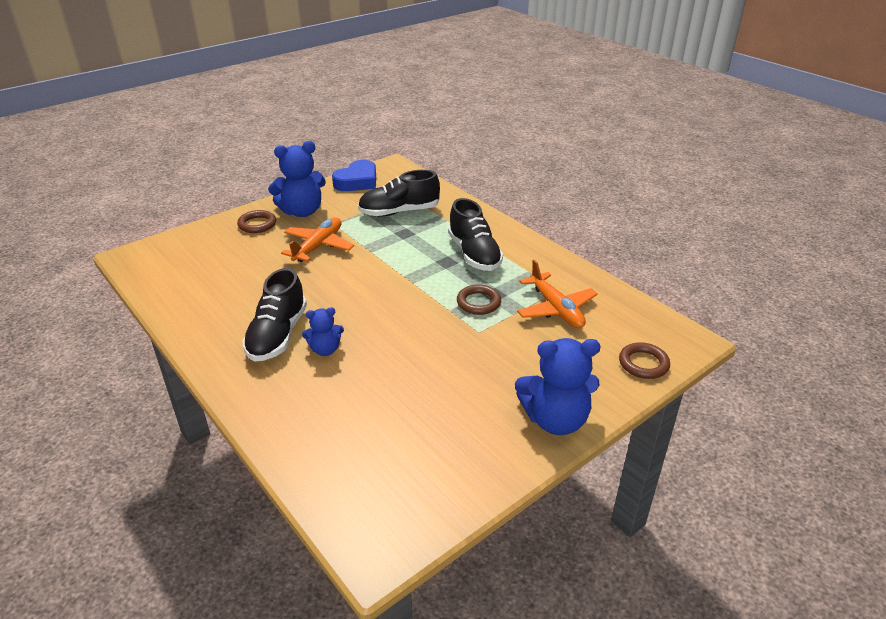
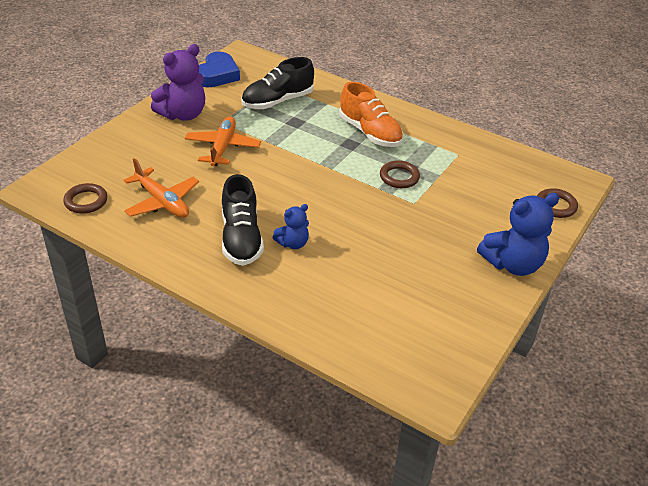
camera: 20 degrees left, 5 degrees up
brown ring [237,210,276,233] -> brown ring moved to [63,183,107,214]
blue teddy bear [268,141,326,217] -> purple teddy bear [151,44,205,121]
black shoe [448,198,503,271] -> orange shoe [339,82,403,147]
orange plane [517,260,598,328] -> orange plane moved to [124,158,199,218]

